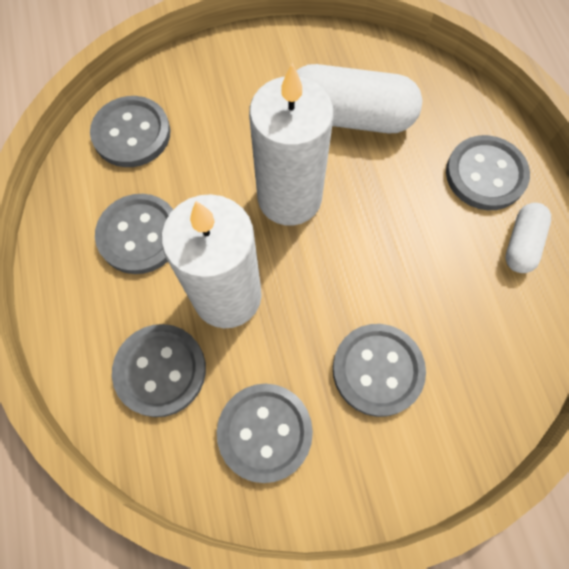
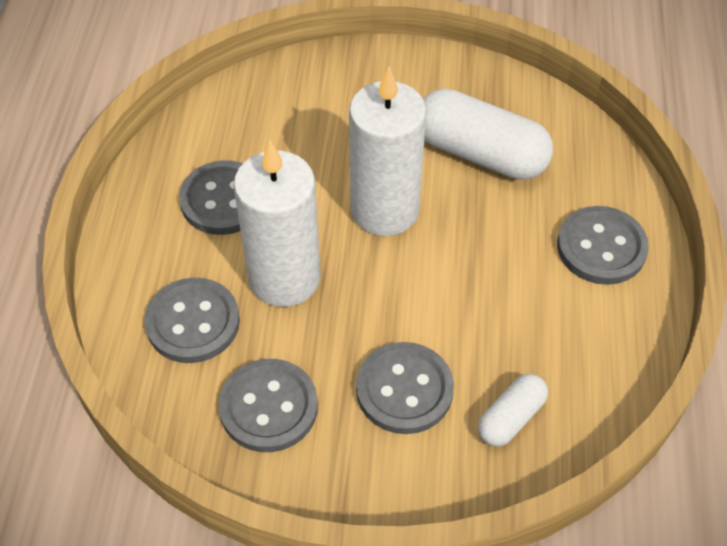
camera: 20 degrees right, 15 degrees down
grey button [90,96,171,167] -> none
white capsule [506,203,551,273] -> white capsule moved to [478,374,548,447]

